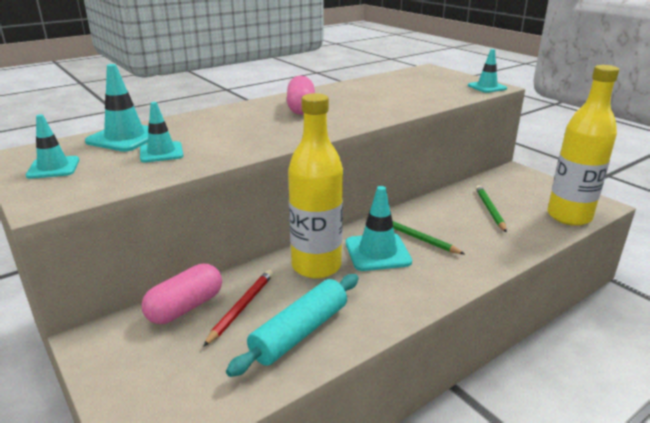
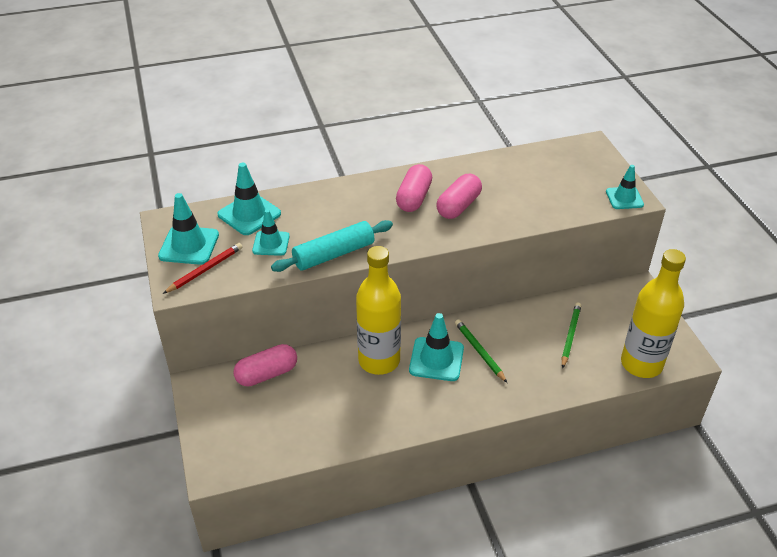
camera: 20 degrees right, 15 degrees up
turquoise traffic cone [26,114,79,179] -> turquoise traffic cone [158,193,219,265], size x1.50
red pencil [203,270,273,347] -> red pencil moved to [163,243,243,294]
turquoise rolling pin [226,274,359,377] -> turquoise rolling pin moved to [271,220,393,272]
none -> pink capsule [436,173,482,219]

